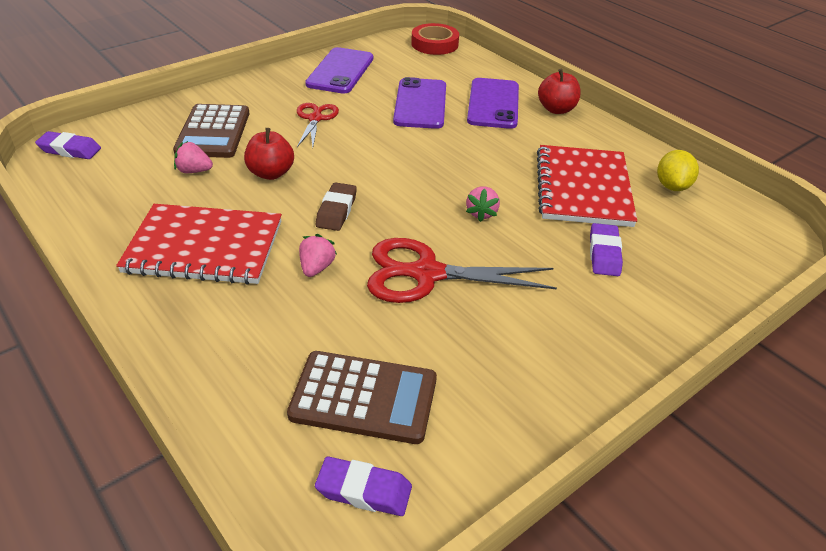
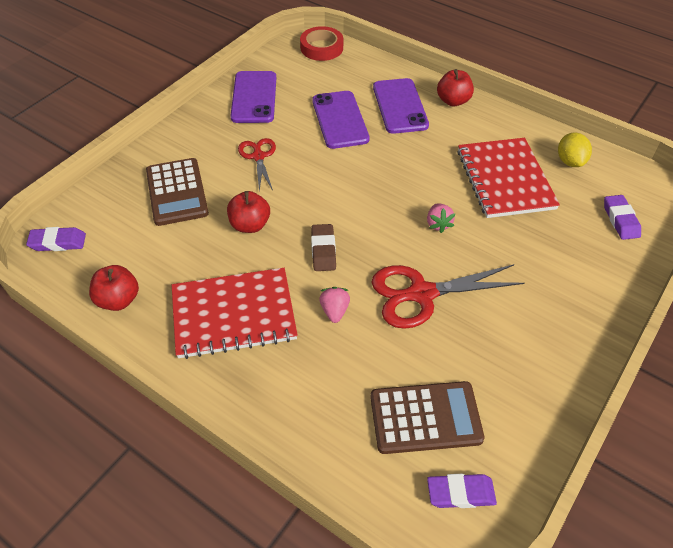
camera: 15 degrees left, 10 degrees up
pink strawberry [174,141,213,173] -> none
purple eraser [590,223,623,276] -> purple eraser moved to [604,195,641,240]
none -> red apple [89,265,139,311]

